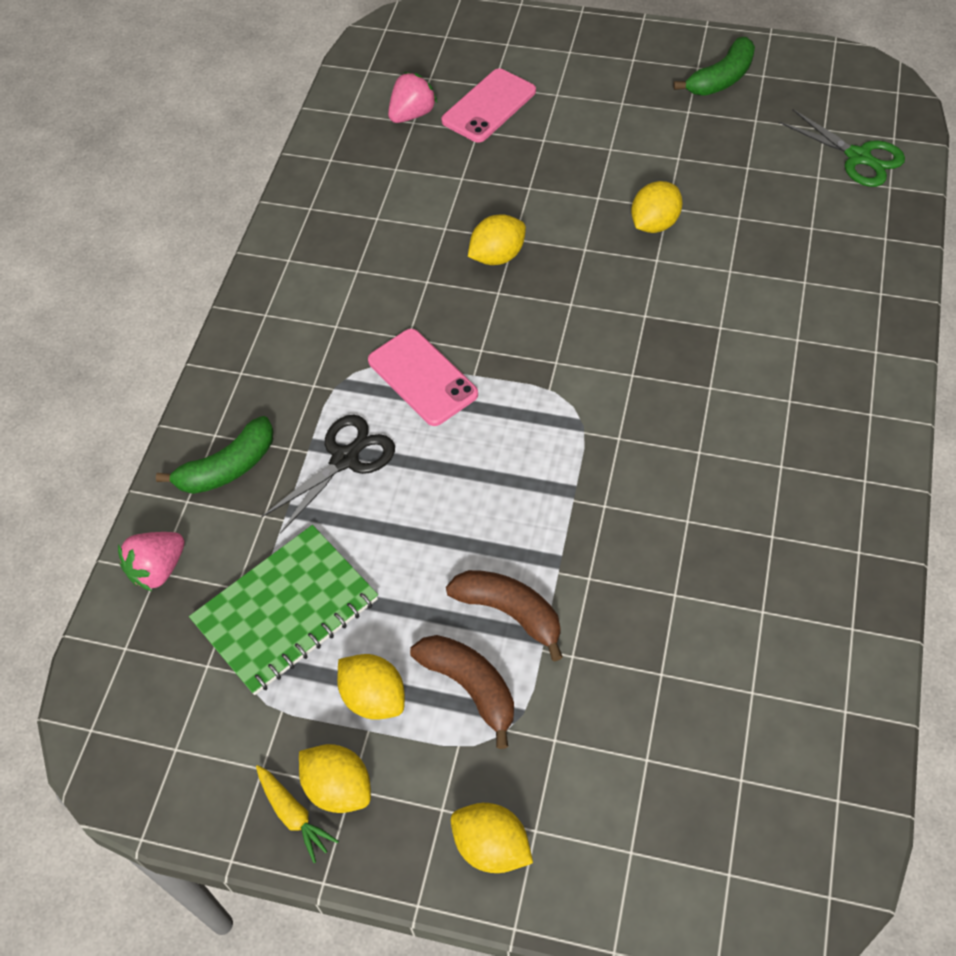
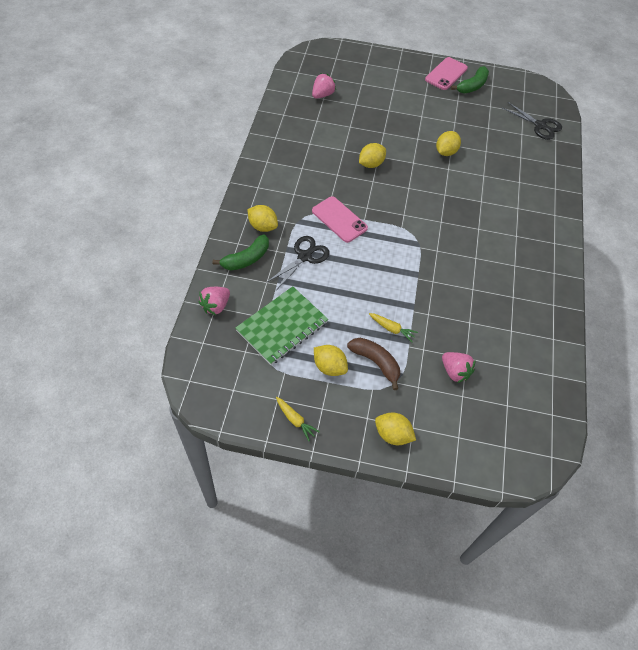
camera: 10 degrees left, 0 degrees up
yellow lemon [299,744,371,813] -> yellow lemon moved to [247,205,278,232]
pink phone [441,68,536,142] -> pink phone moved to [425,57,468,90]
brown banana [446,570,563,661] -> yellow carrot [369,313,418,342]
green scissors [779,109,905,187] -> black scissors [502,102,562,140]
none -> pink strawberry [442,352,475,383]

